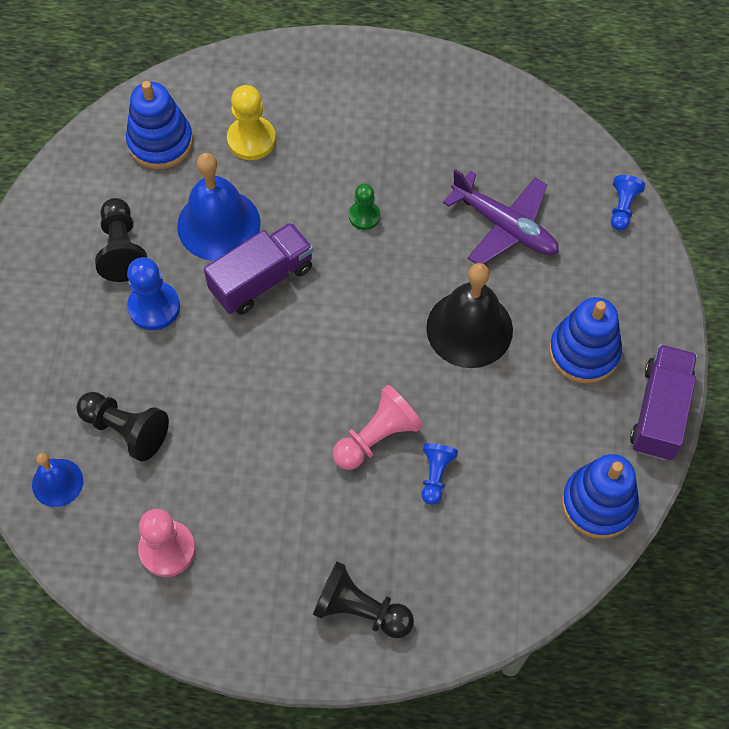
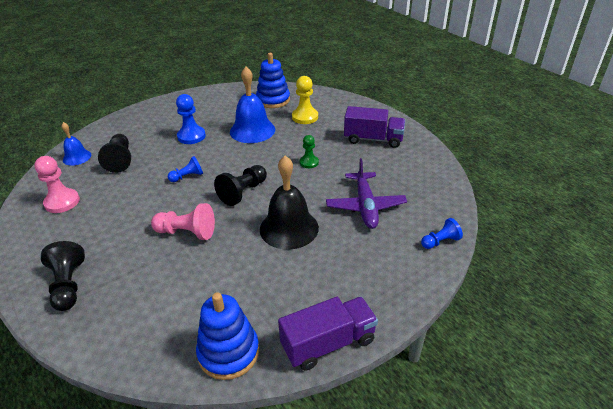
camera: 50 degrees right, 25 degrees down
black pawn [95,198,148,282] -> black pawn moved to [214,165,267,206]
purple truck [204,222,313,315] -> purple truck moved to [344,106,405,148]
blue pawn [422,443,458,505] -> blue pawn moved to [168,156,203,182]
blue stacking toy [549,297,622,384] -> none

